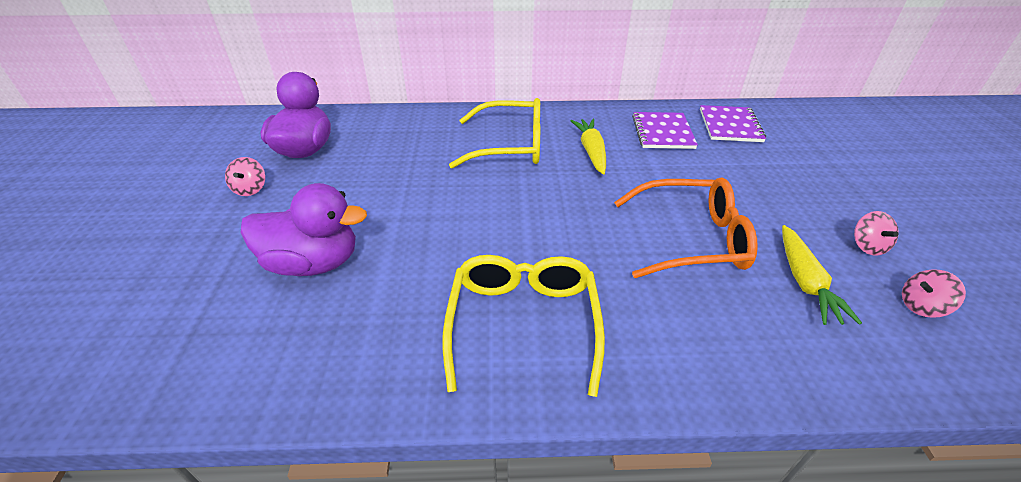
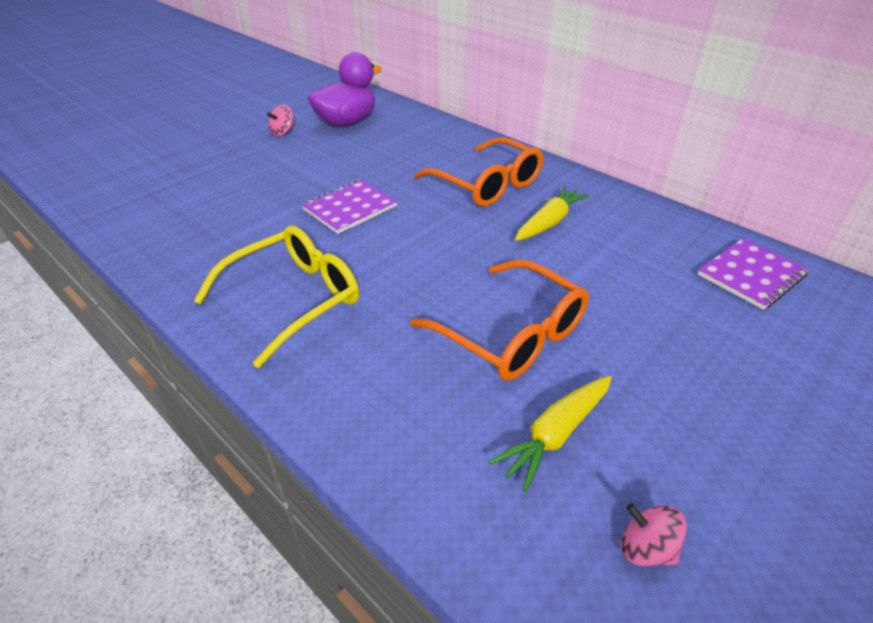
camera: 45 degrees right, 0 degrees up
purple duck [241,183,367,276] -> none
yellow glasses [449,98,540,169] -> orange glasses [414,137,543,207]
purple notebook [632,112,698,149] -> purple notebook moved to [302,179,397,234]
pink spinning top [854,211,899,256] -> none

